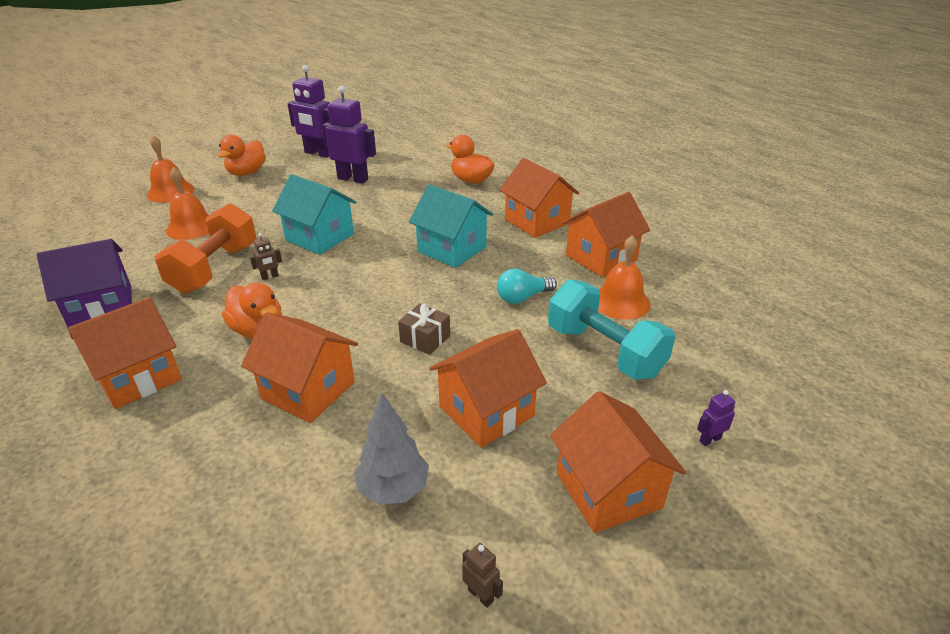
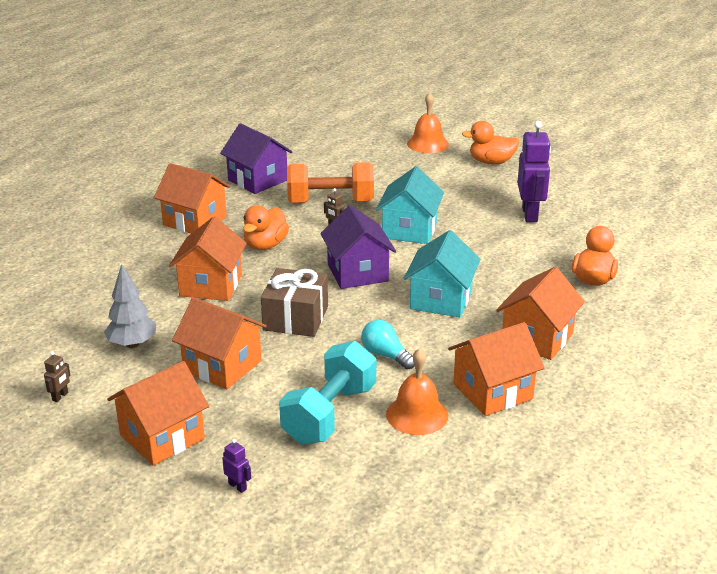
camera: 70 degrees right, 5 degrees down
orange bell [166,167,209,240] -> none
purple robot [288,65,330,158] -> none
brown gift [398,303,450,355] -> brown gift [261,268,328,337], size x1.71
orange house [562,192,650,277] -> orange house turned 60 degrees counterclockwise [448,322,545,416]
none -> purple house [320,205,396,289]

